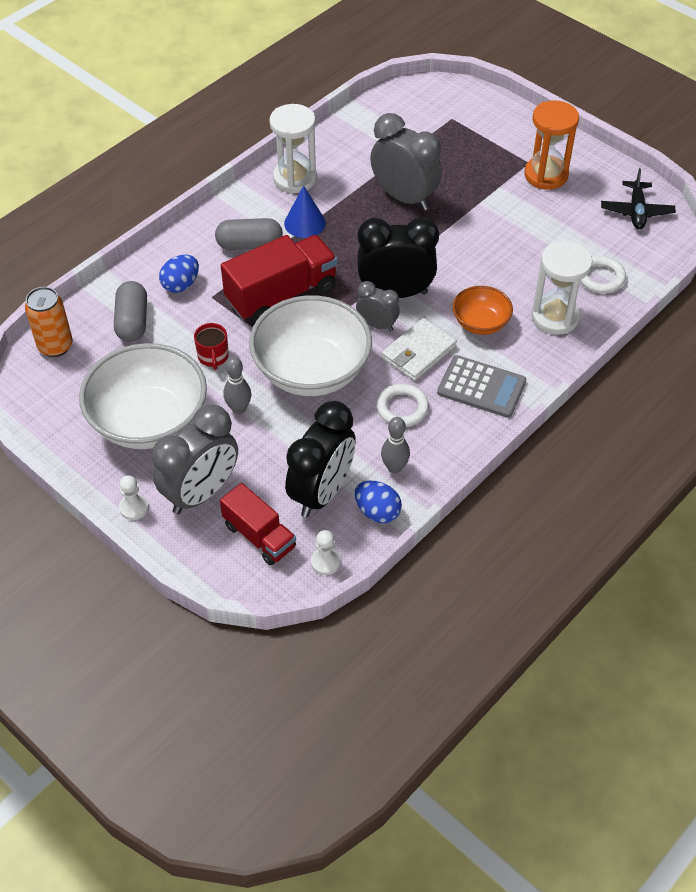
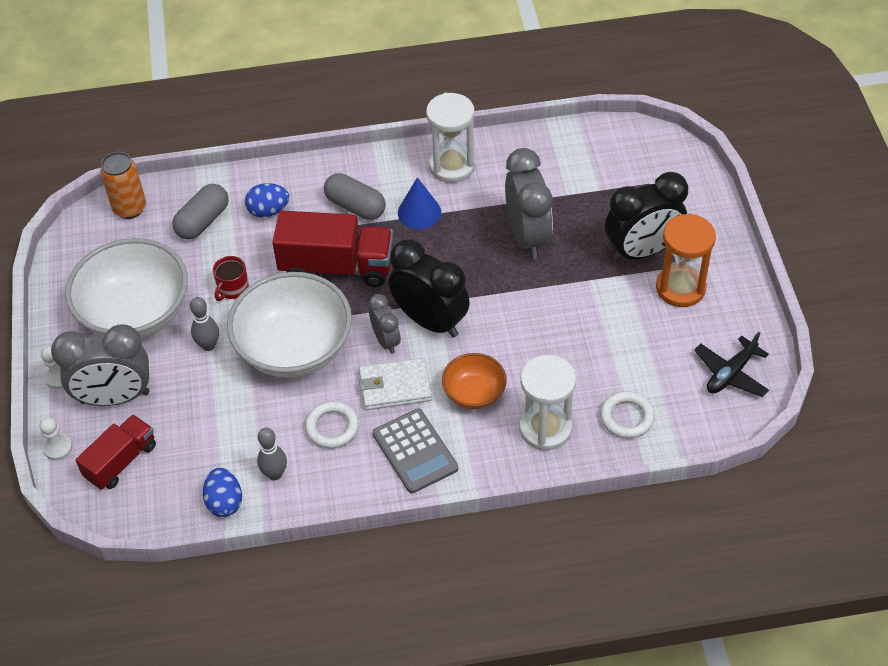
camera: 40 degrees right, 0 degrees up
red truck [220,483,296,566] -> red truck turned 135 degrees counterclockwise [76,414,156,490]
black clock [285,401,356,517] -> black clock moved to [605,172,688,262]
white pawn [311,530,341,575] -> white pawn moved to [39,417,72,460]

